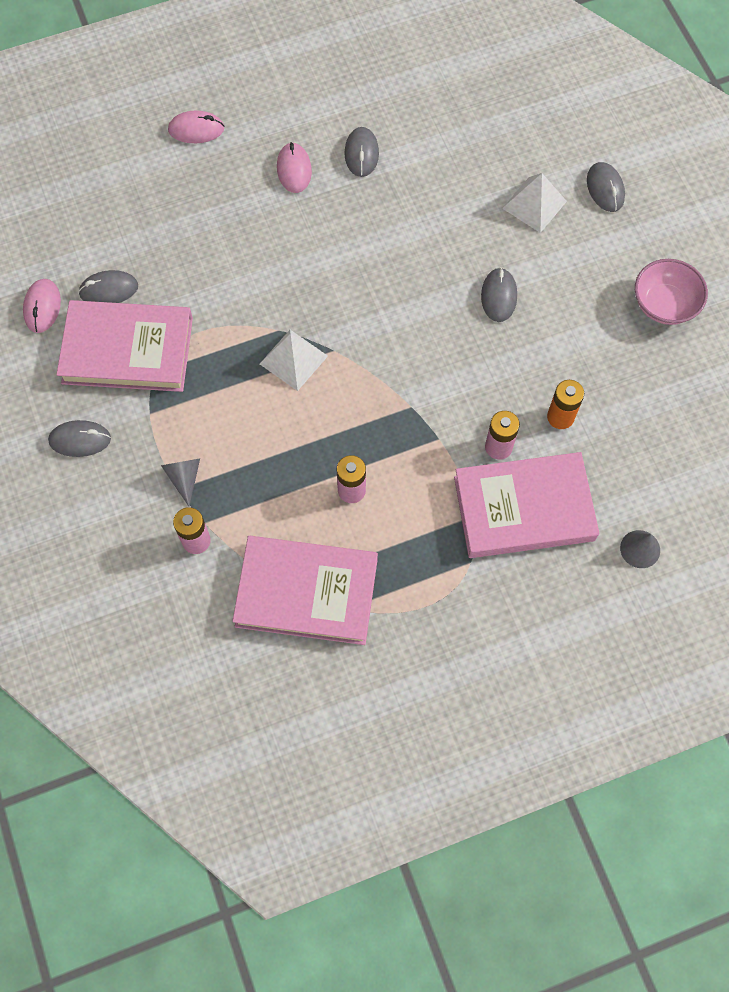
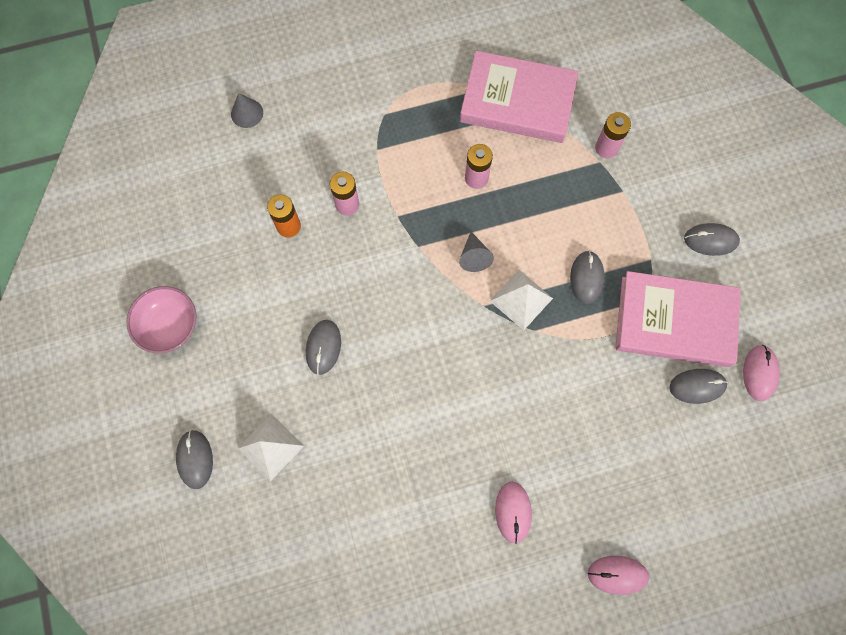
camera: 175 degrees left, 5 degrees up
grey cone [161,458,200,507] -> grey cone moved to [459,232,494,272]
grey mouse [345,127,379,177] -> grey mouse moved to [570,250,604,304]
pink book [454,452,599,558] -> none

